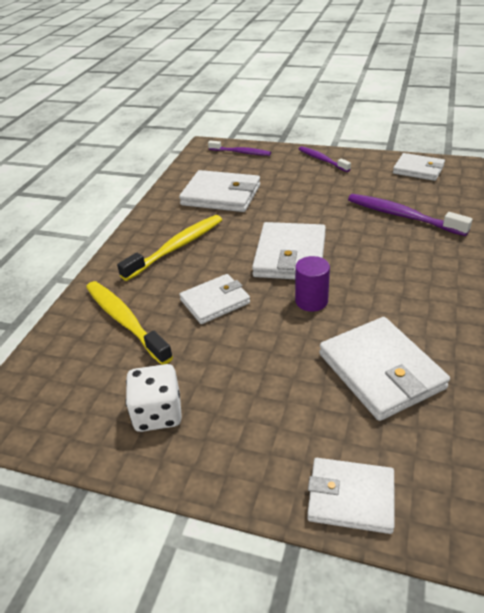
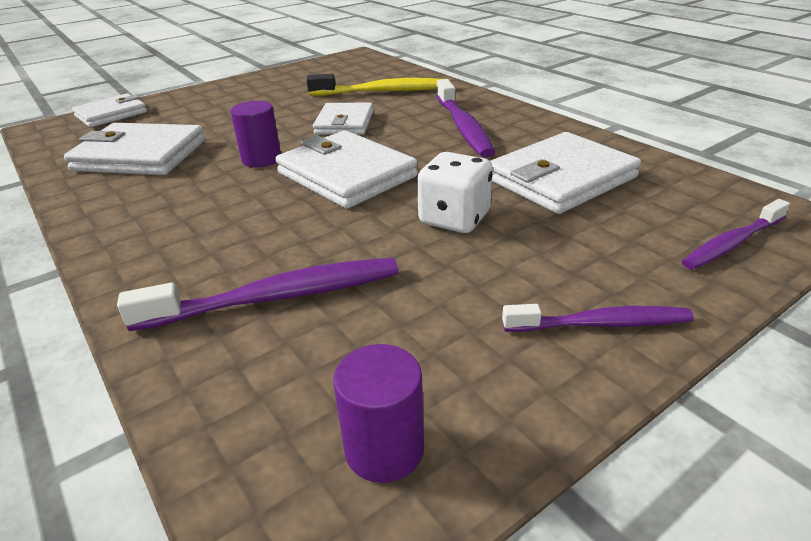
camera: 125 degrees right, 5 degrees down
yellow toothbrush [117,215,222,281] -> purple toothbrush [436,79,496,158]
white dice [125,364,182,432] -> white dice moved to [417,152,493,233]
white wallet [393,153,445,181] -> purple cylinder [333,344,424,483]

